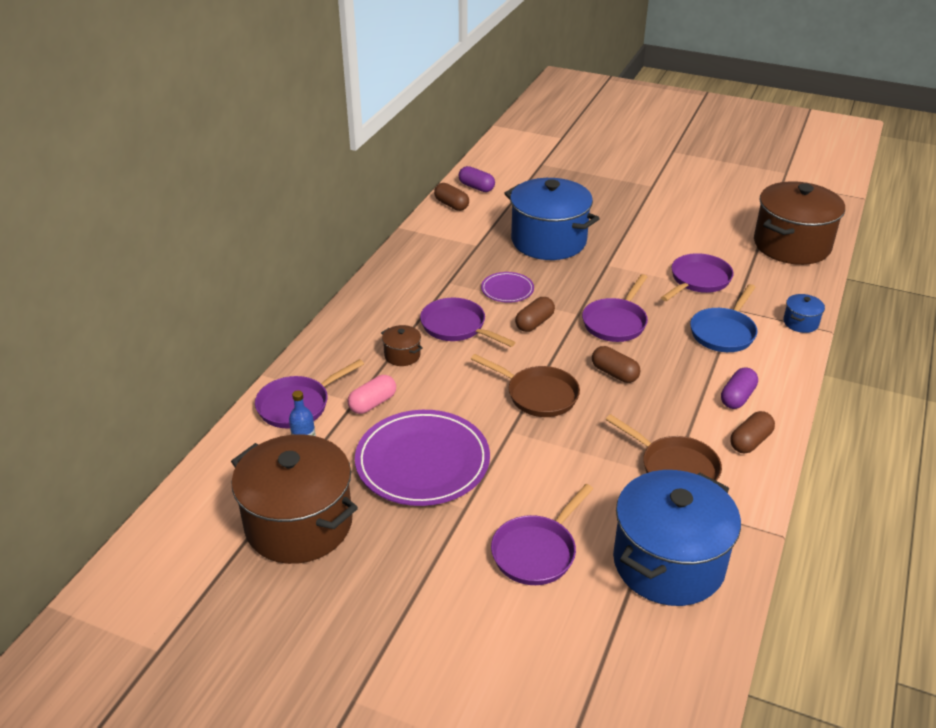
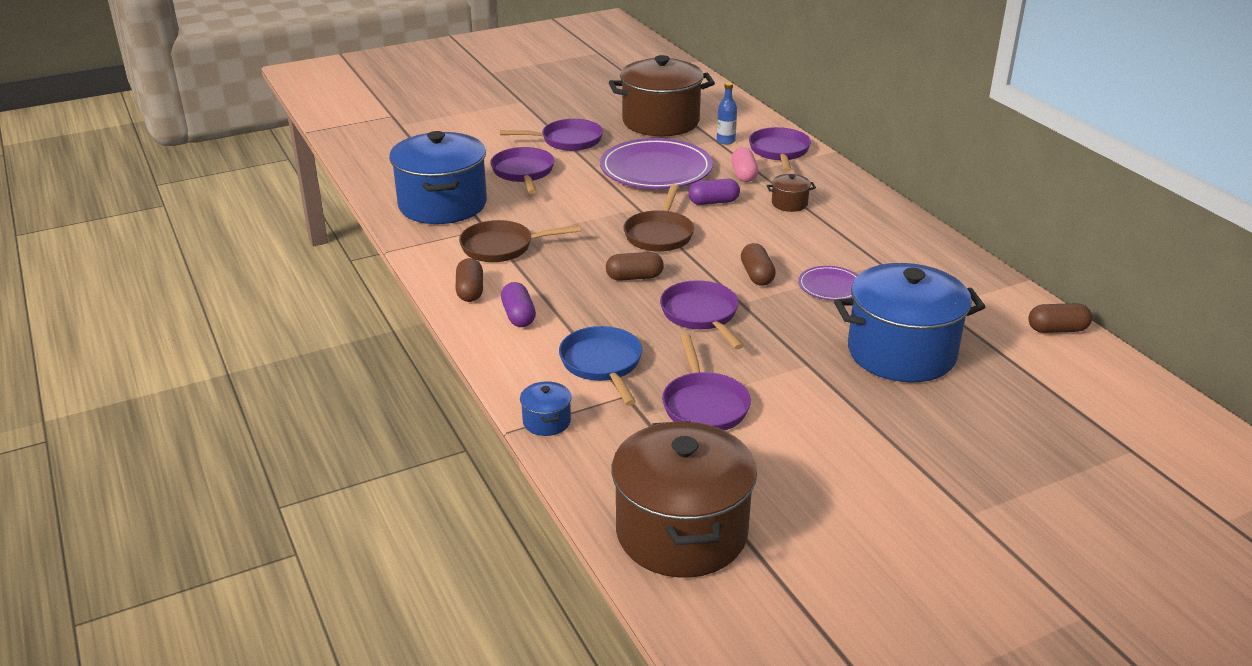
camera: 130 degrees right, 5 degrees down
purple pan [420,297,516,347] -> purple pan moved to [500,119,603,151]
purple capsule [458,166,495,192] -> purple capsule moved to [688,179,740,205]
brown pan [471,354,580,417] -> brown pan turned 60 degrees counterclockwise [623,184,694,252]

